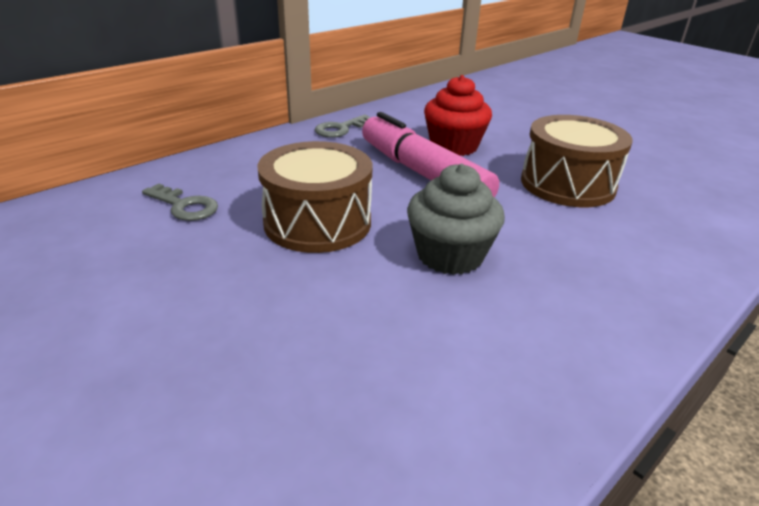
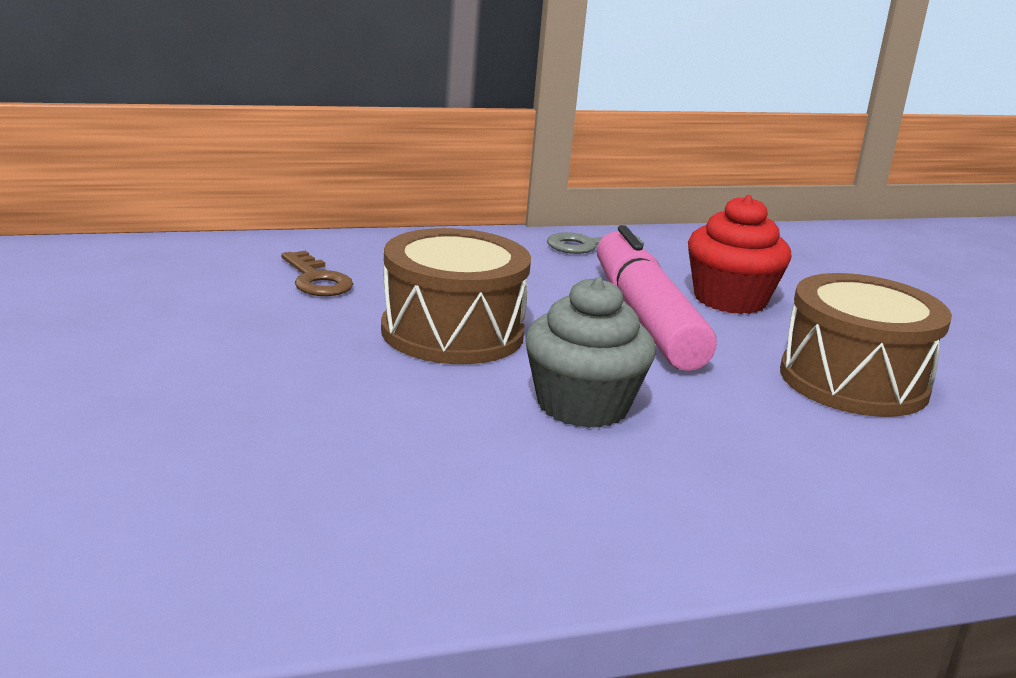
camera: 25 degrees right, 10 degrees down
grey key [142,184,218,221] -> brown key [281,251,353,296]

